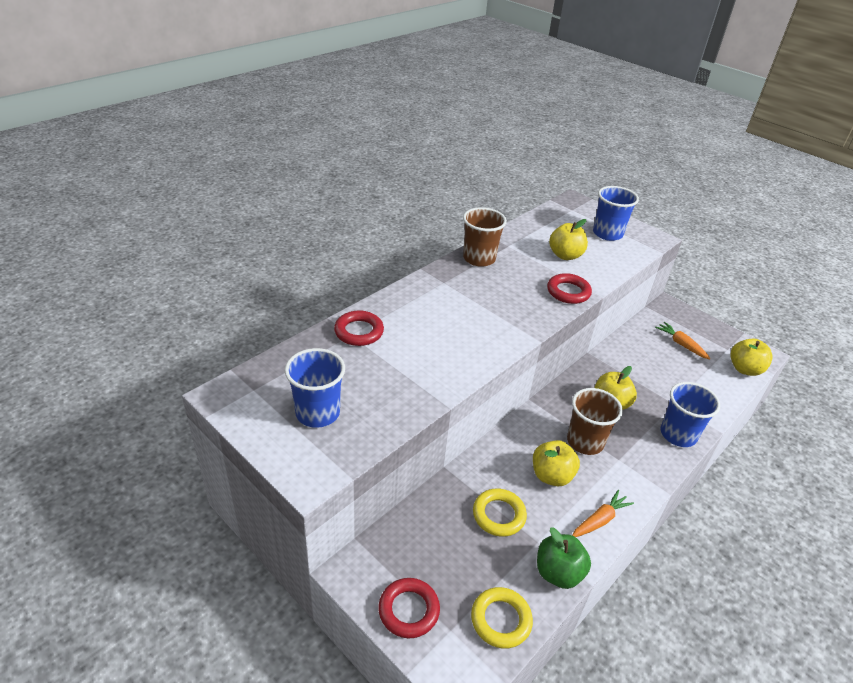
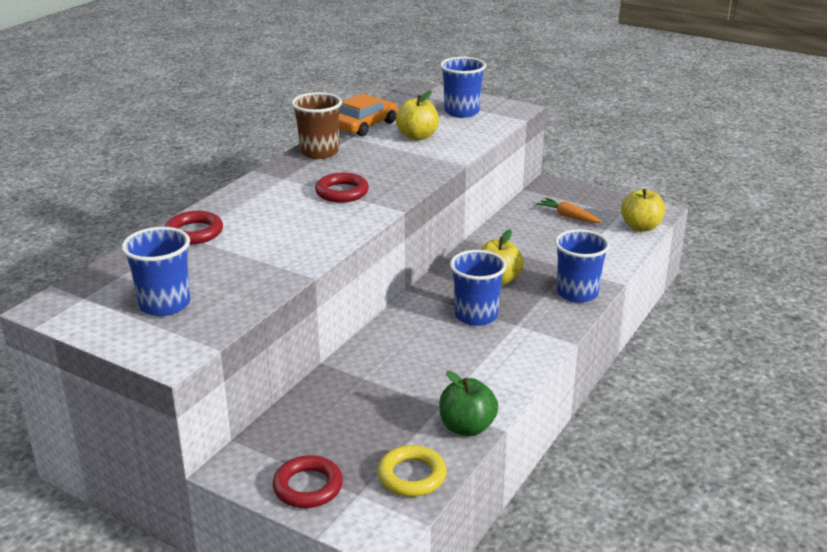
camera: 10 degrees left, 10 degrees down
yellow ring [473,488,527,537] -> none
yellow apple [533,440,580,486] -> none
red ring [547,273,592,304] -> red ring moved to [315,173,369,203]
brown cup [567,388,623,455] -> blue cup [450,250,507,326]
orange carrot [572,490,634,537] -> none
none -> orange car [339,93,398,136]

